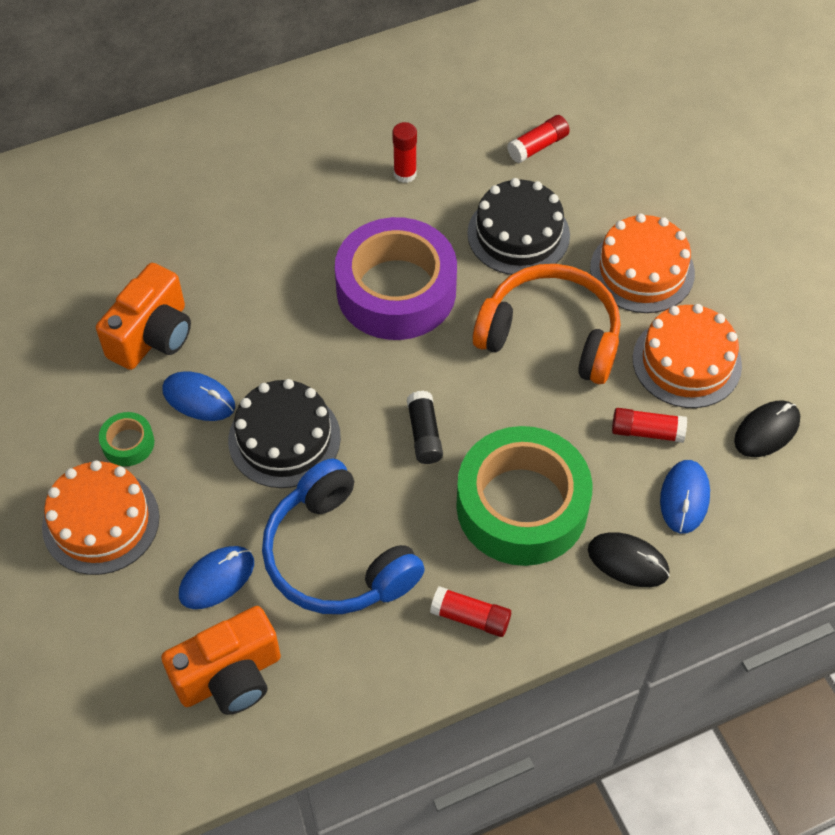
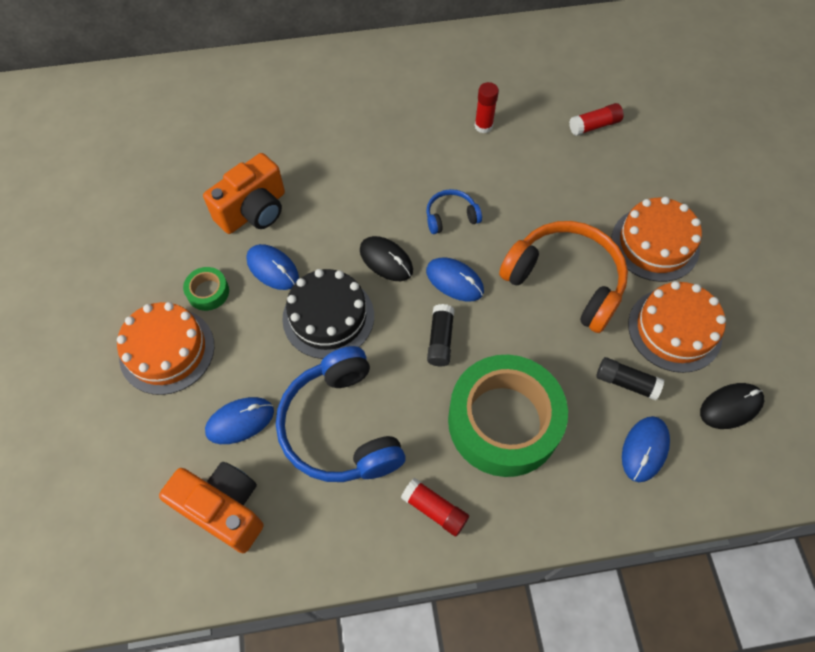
camera: 15 degrees right, 5 degrees up
orange camera [161,606,281,715] -> orange camera turned 135 degrees counterclockwise [159,462,264,553]
purple tape [335,217,457,340] -> blue headphones [426,189,482,234]
black cake [467,178,570,275] -> none
black mouse [588,532,670,587] -> black mouse moved to [360,236,413,281]
red glue stick [612,408,687,443] -> black glue stick [596,357,664,400]
none -> blue mouse [426,257,484,302]

